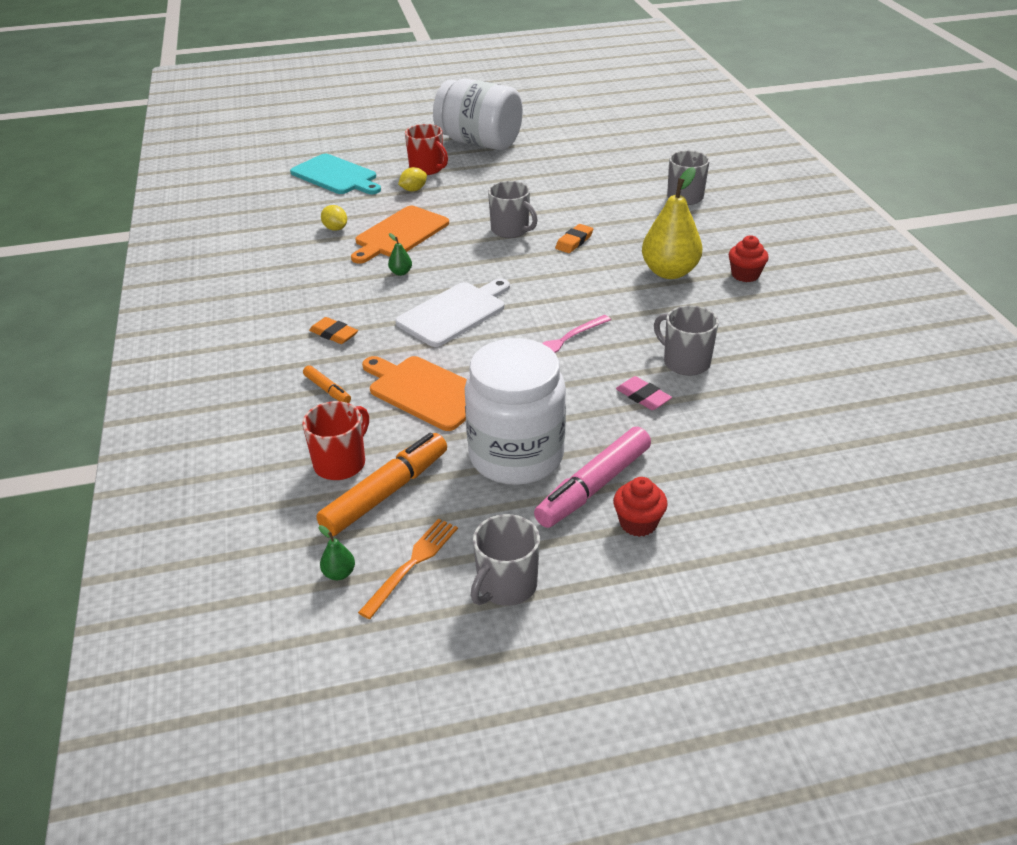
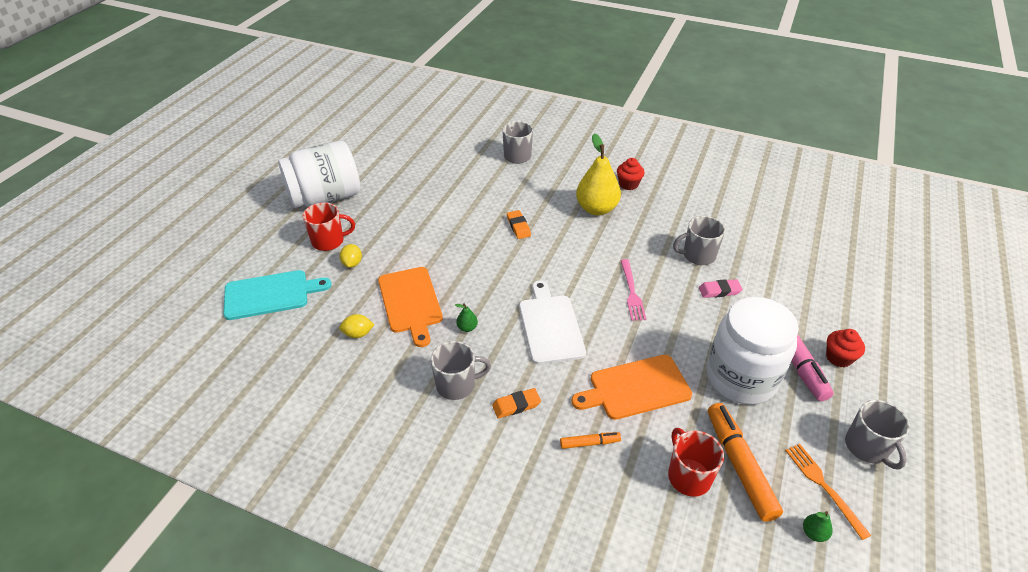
camera: 55 degrees left, 5 degrees up
grey mug [488,181,537,238] -> grey mug moved to [431,341,491,400]

